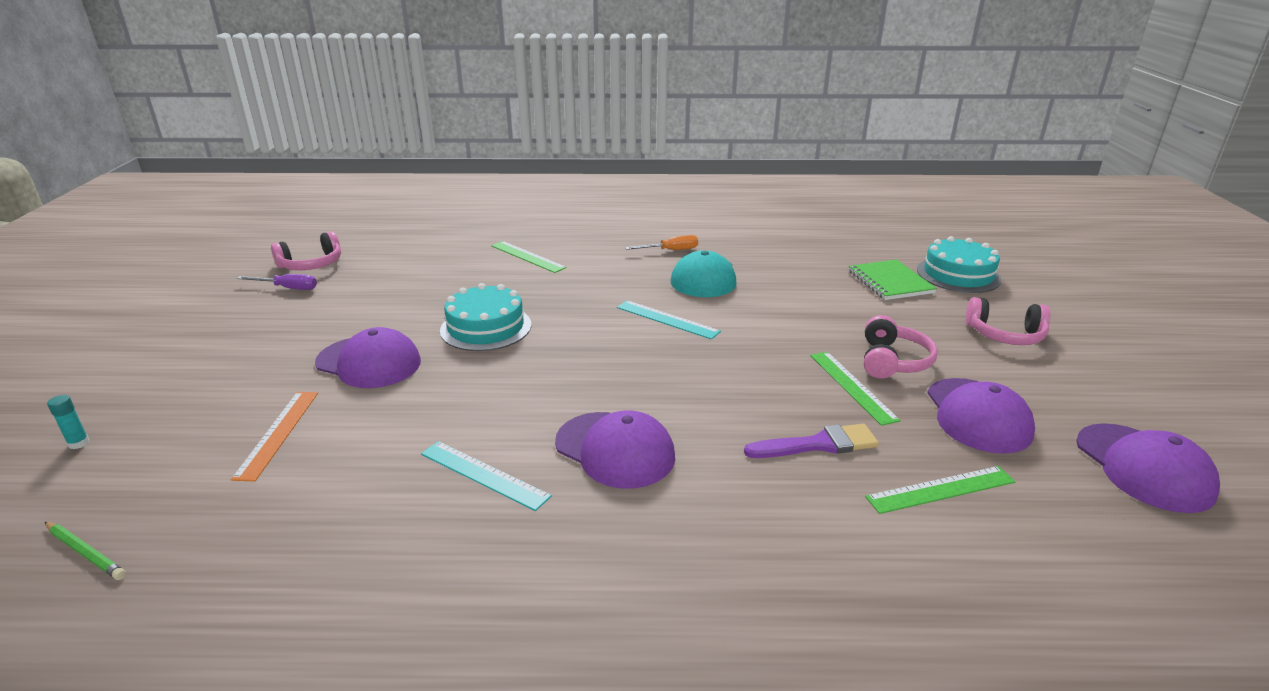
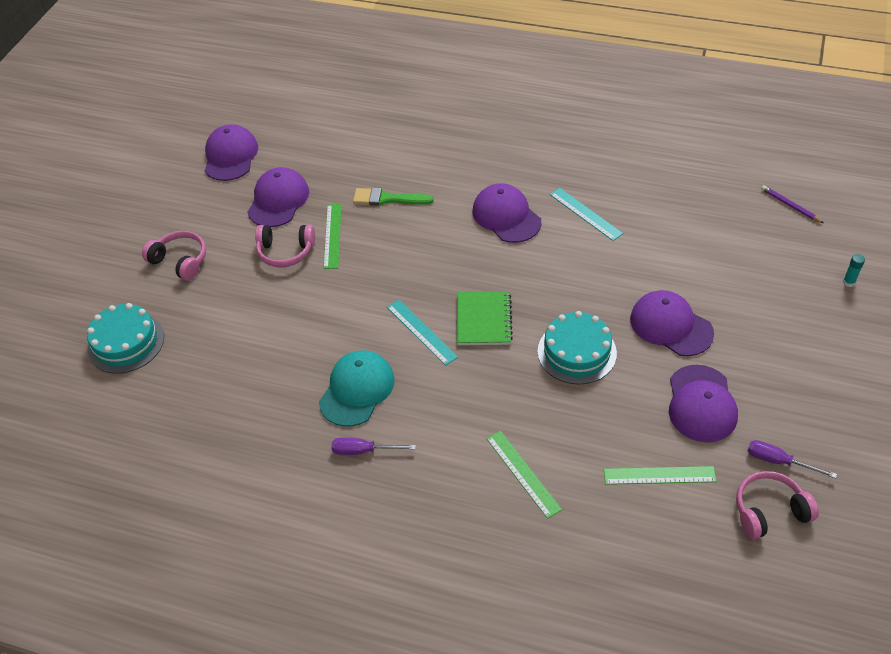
camera: 160 degrees left, 20 degrees up
green pencil [45,522,126,580] -> purple pencil [761,185,824,223]
orange ruler [231,392,318,481] -> none
orange screwdriver [625,235,698,250] -> purple screwdriver [332,438,416,455]
purple brush [744,424,879,458] -> green brush [353,188,434,206]
green notebook [849,260,937,300] -> green notebook moved to [457,291,513,345]
pink headphones [864,315,938,379] -> pink headphones turned 120 degrees counterclockwise [255,225,315,267]
green ruler [865,466,1016,514] -> green ruler moved to [604,466,717,485]
none -> purple cap [669,365,738,442]

